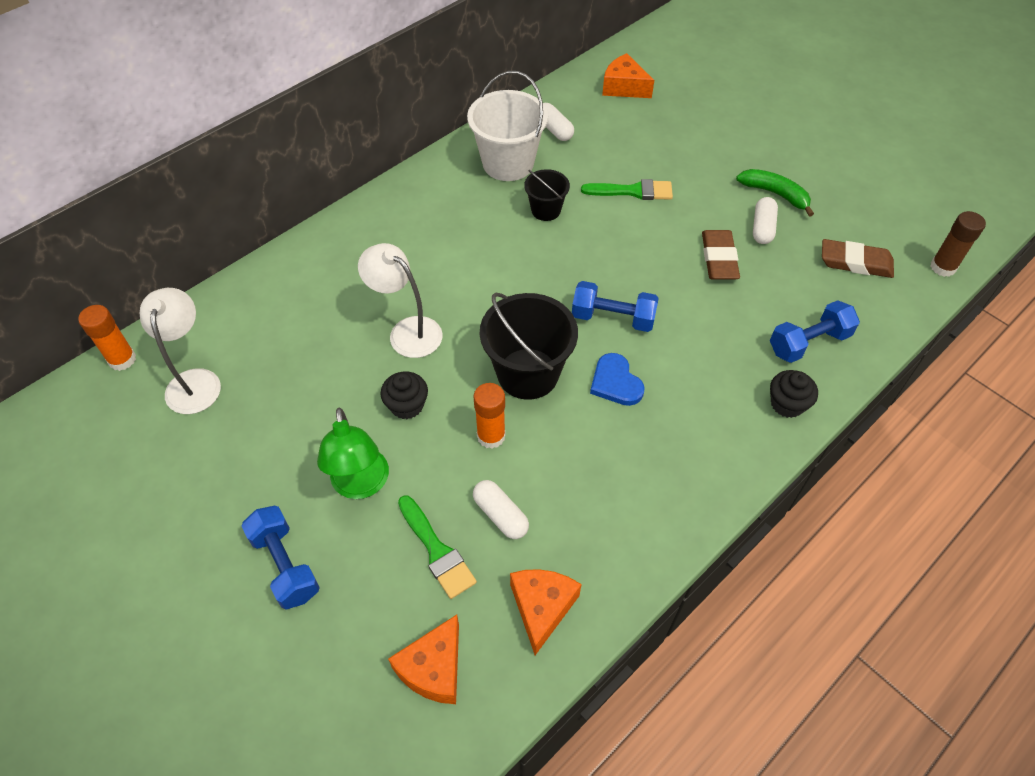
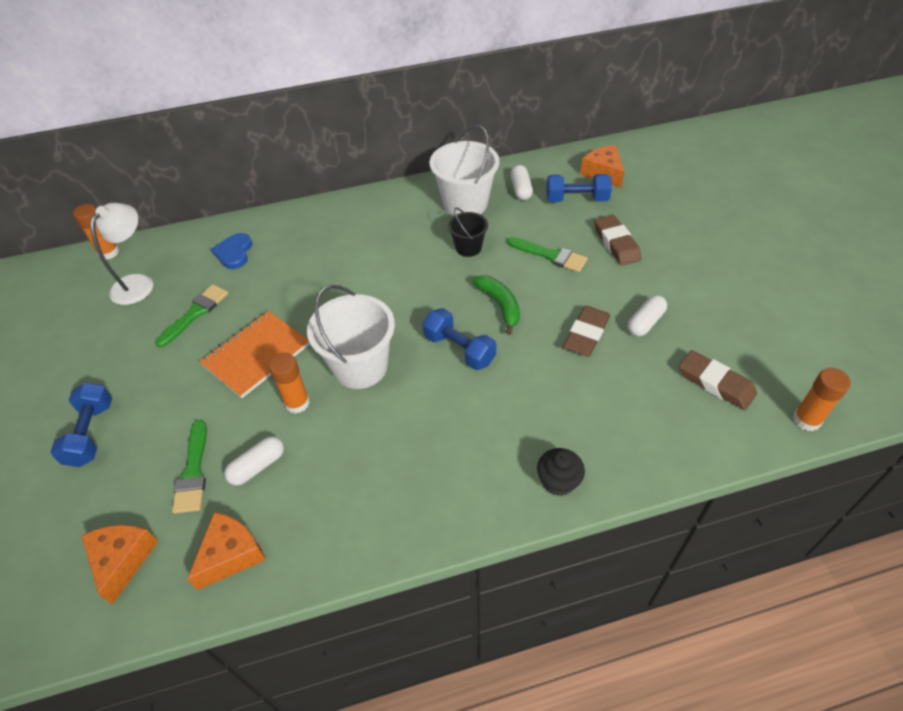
camera: 30 degrees right, 5 degrees down
green lamp [317,408,389,499] -> none
white lamp [358,243,443,358] -> none
black cupcake [381,372,428,419] -> orange notebook [199,311,310,398]
orange cheese [388,615,459,704] -> orange cheese turned 120 degrees clockwise [81,525,158,605]
white capsule [473,480,529,539] -> white capsule turned 60 degrees clockwise [224,436,284,486]
black bucket [480,293,578,400] -> white bucket [307,285,395,389]
blue heart [590,353,645,406] -> blue heart moved to [211,233,252,269]
green banana [736,169,814,217] -> green banana moved to [472,275,520,335]
blue dumbbell [770,300,860,363] -> blue dumbbell moved to [546,174,612,202]
brown glue stick [930,211,986,277] -> orange glue stick [793,368,851,431]
none -> green brush [155,284,229,347]
none -> brown eraser [594,214,642,266]

